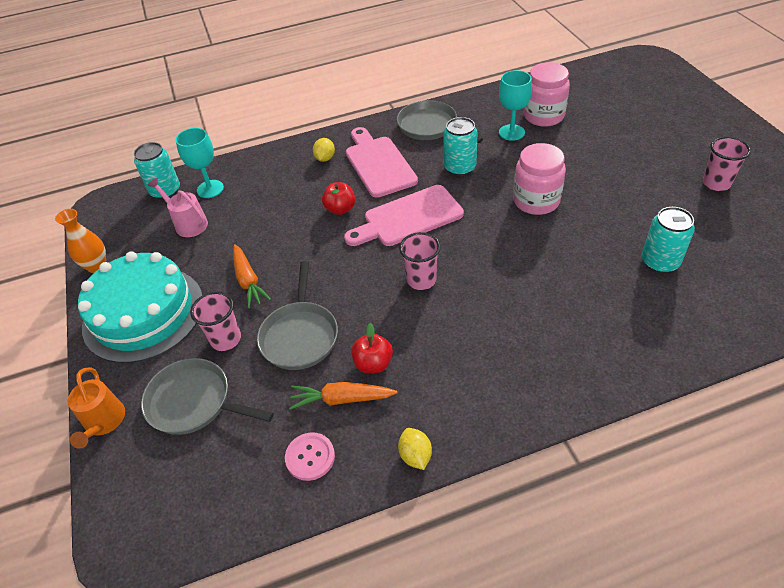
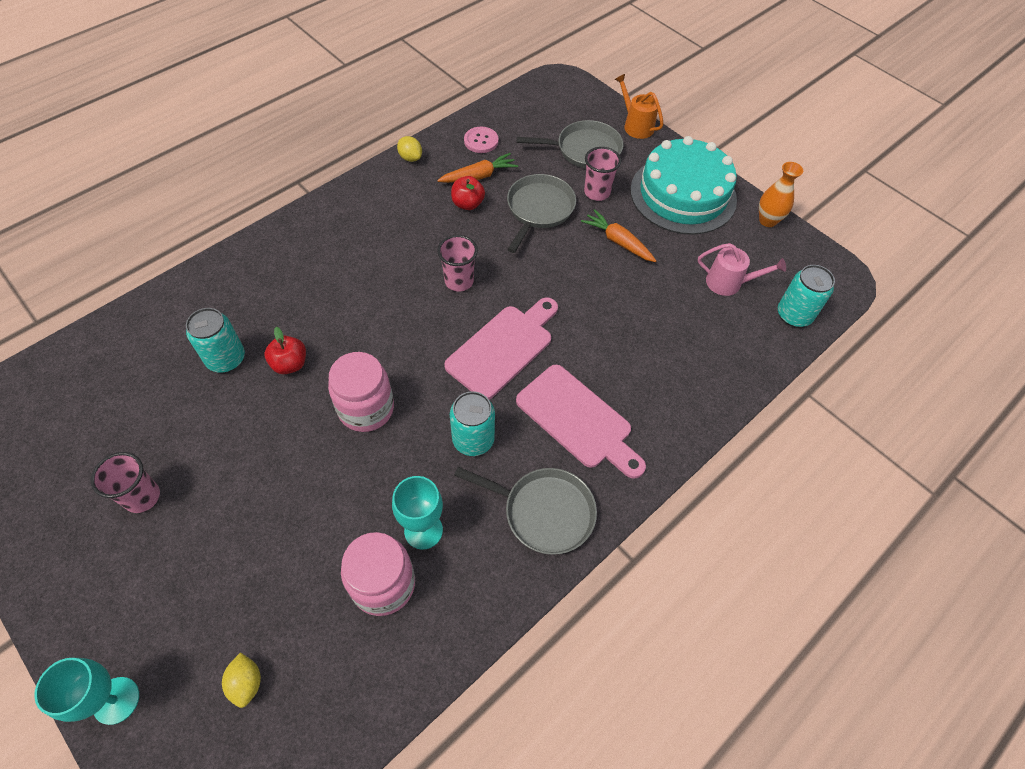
camera: 150 degrees right, 10 degrees up
turquoise goblet [176,128,224,198] -> turquoise goblet moved to [34,658,139,725]
grey pan [257,261,338,370] -> grey pan turned 45 degrees clockwise [507,174,576,253]
yellow lemon [313,138,335,162] -> yellow lemon moved to [222,652,261,708]
red apple [322,182,355,215] -> red apple moved to [264,327,306,374]

